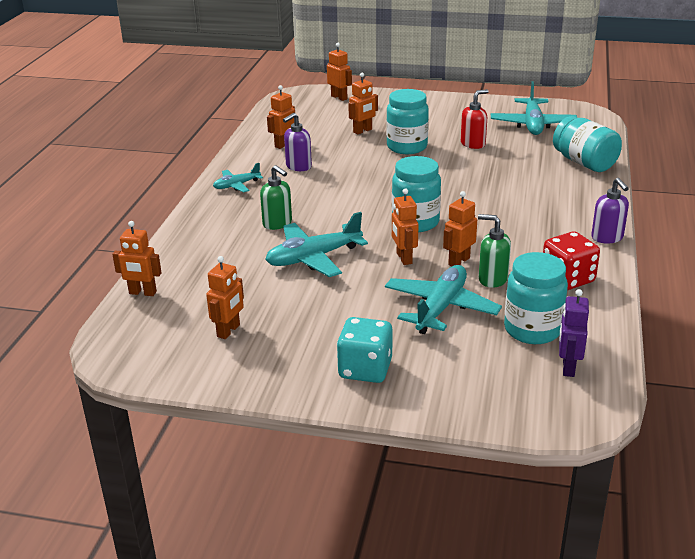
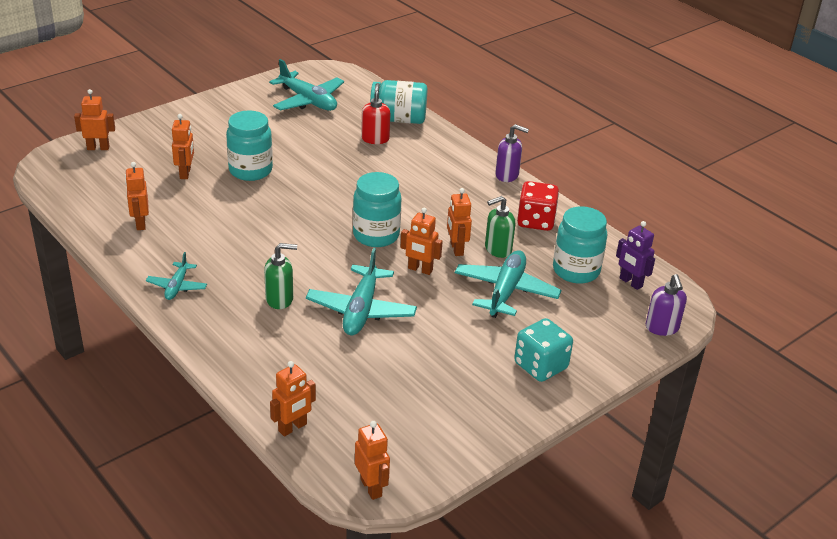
camera: 55 degrees left, 5 degrees up
orange robot [206,256,244,339] -> orange robot moved to [355,421,390,500]
purple soap dispenser [283,113,312,171] -> purple soap dispenser moved to [646,274,687,336]
turquoise plane [385,265,502,334] -> turquoise plane turned 45 degrees clockwise [455,250,561,318]
red soap dispenser [461,89,489,149] -> red soap dispenser moved to [361,83,391,144]

